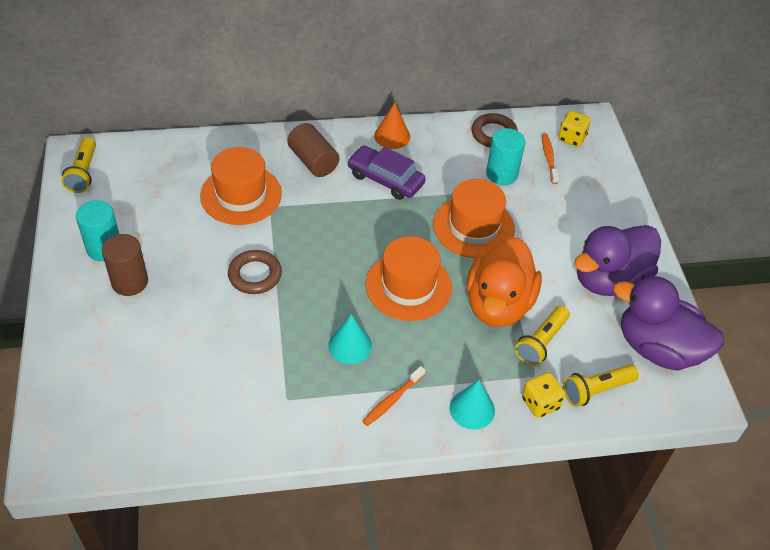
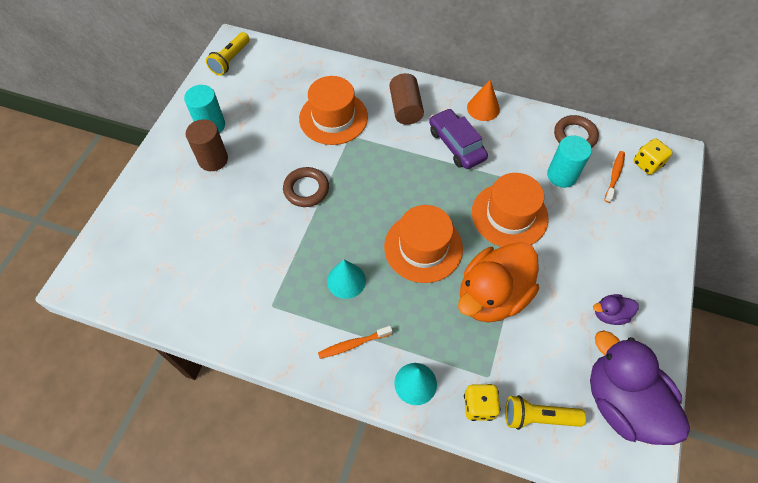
camera: 30 degrees right, 10 degrees up
yellow flashlight [515,306,570,366] -> none
purple duck [574,225,661,296] -> purple duck [593,294,639,325], size x0.44

